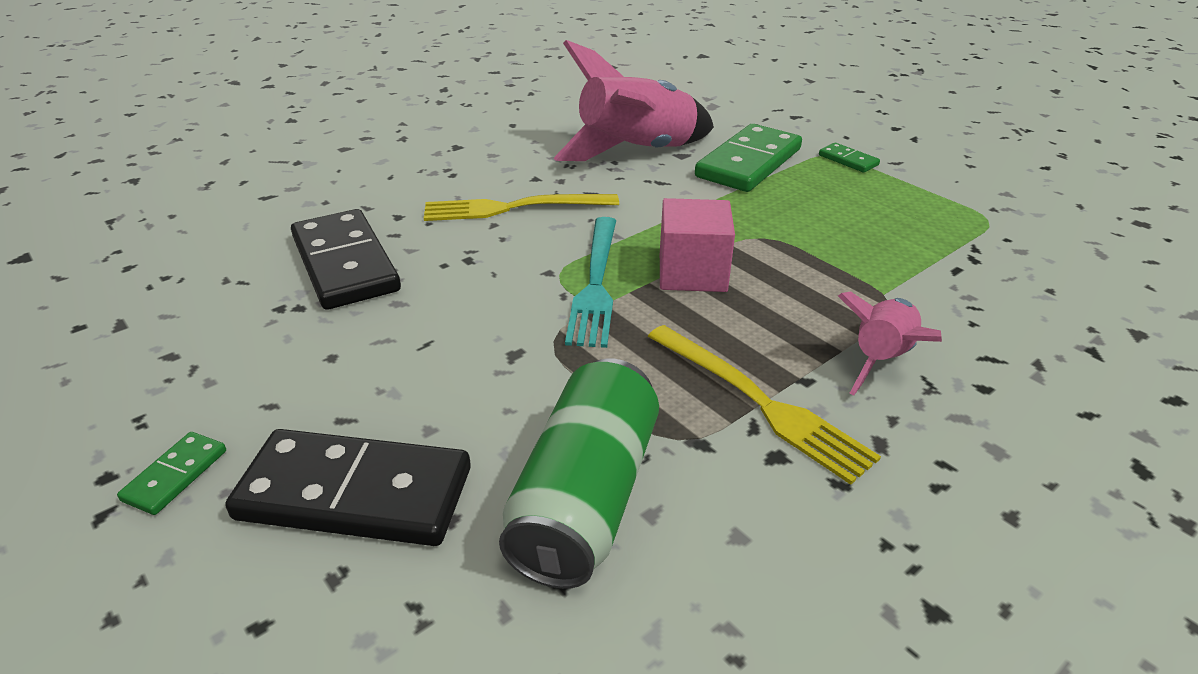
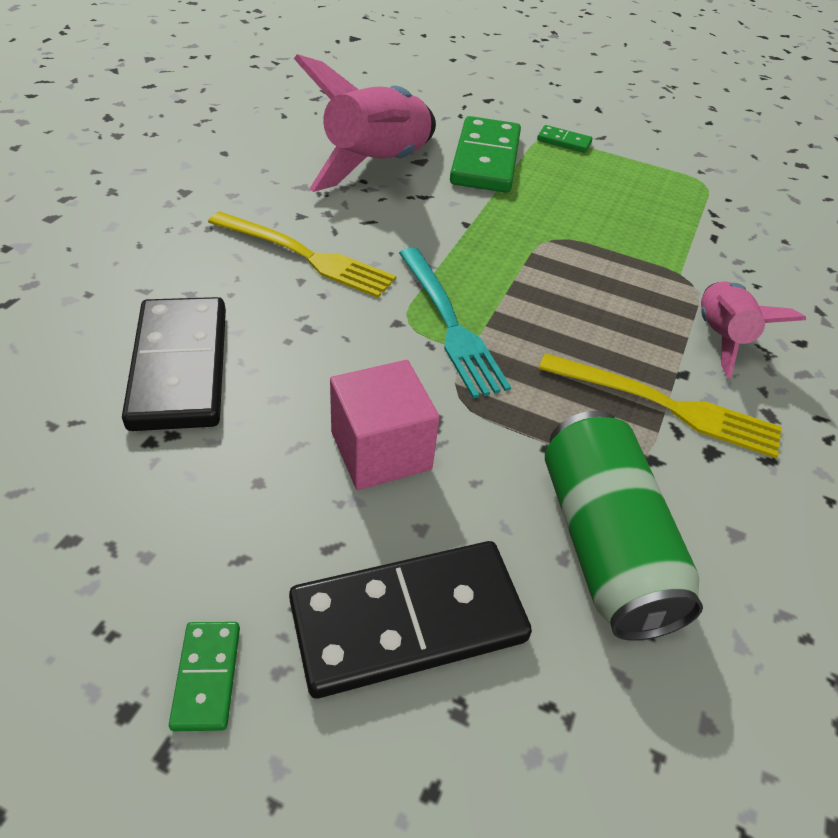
camera: 30 degrees left, 10 degrees up
black domino [291,209,401,310] -> black domino turned 45 degrees clockwise [122,297,226,431]
yellow fork [424,194,619,221] -> yellow fork turned 120 degrees counterclockwise [208,211,396,298]
pink cube [660,198,735,292] -> pink cube moved to [330,360,440,490]

